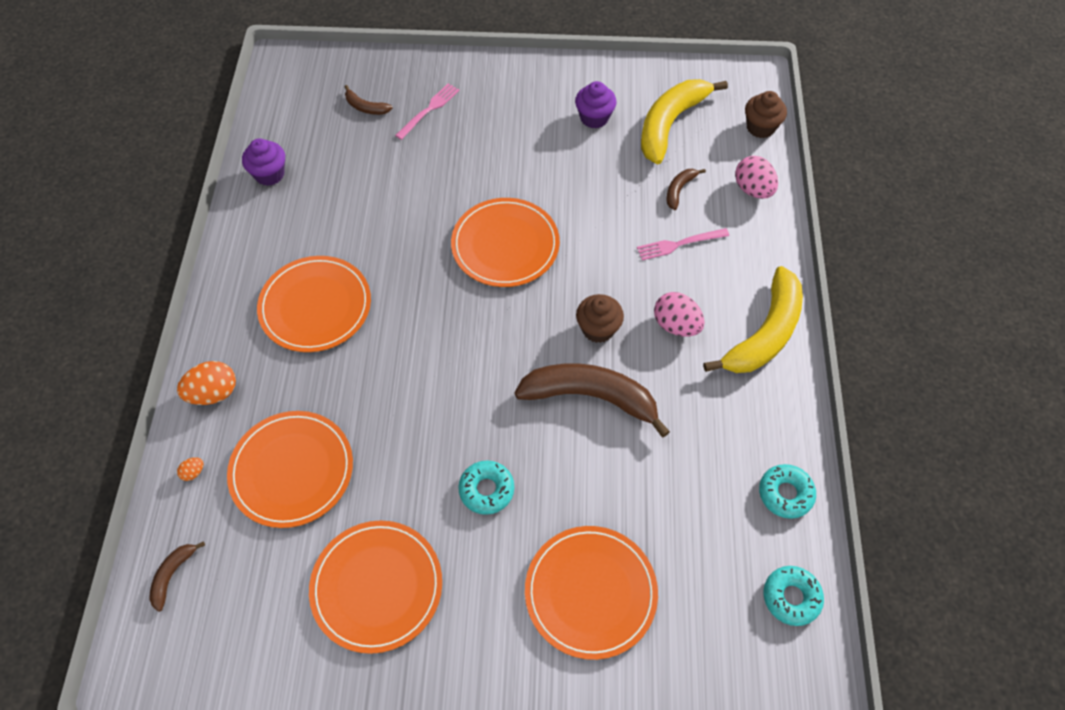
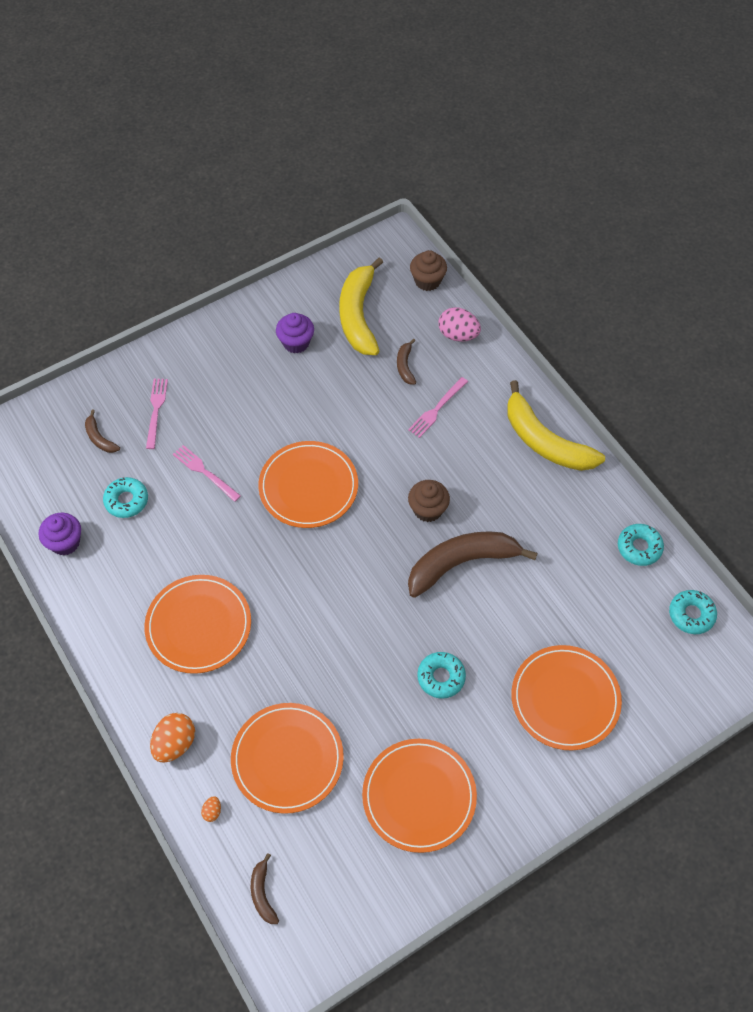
camera: 35 degrees left, 0 degrees up
brown banana [345,85,393,115] -> brown banana turned 60 degrees clockwise [85,410,120,453]
pink egg [654,292,705,337] -> none
yellow banana [703,266,803,373] -> yellow banana turned 135 degrees clockwise [507,380,605,471]
none -> turquoise donut [103,477,148,518]
none -> pink fork [173,445,241,502]

